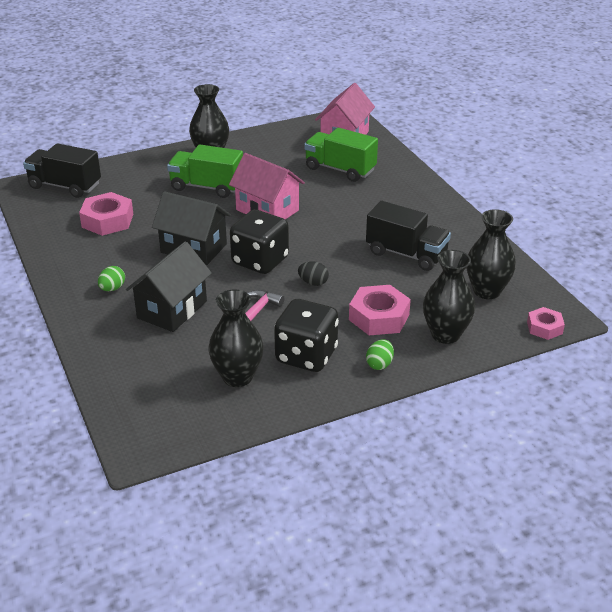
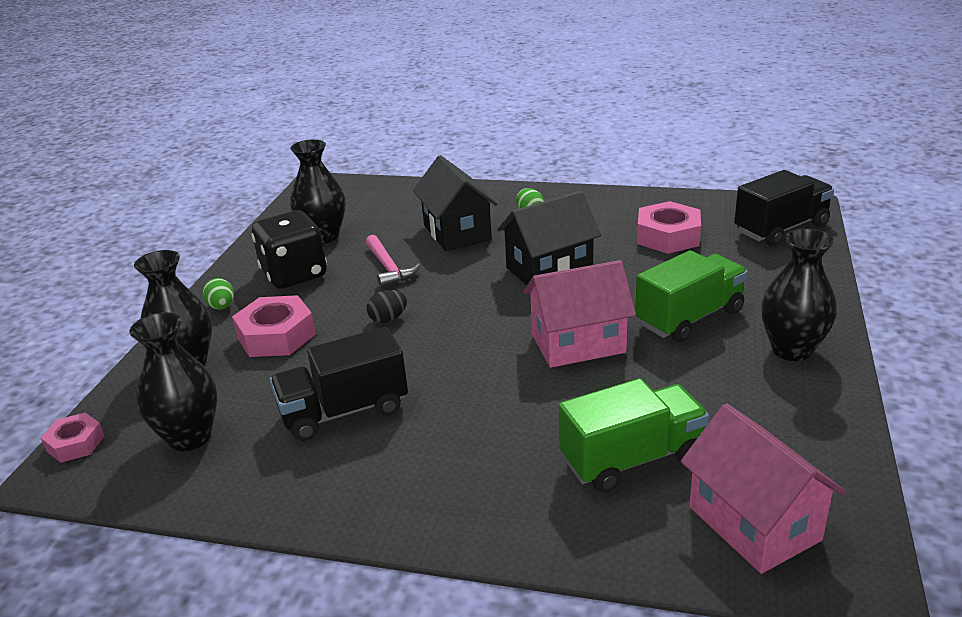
camera: 130 degrees right, 5 degrees down
black dice [230,210,289,274] -> none

